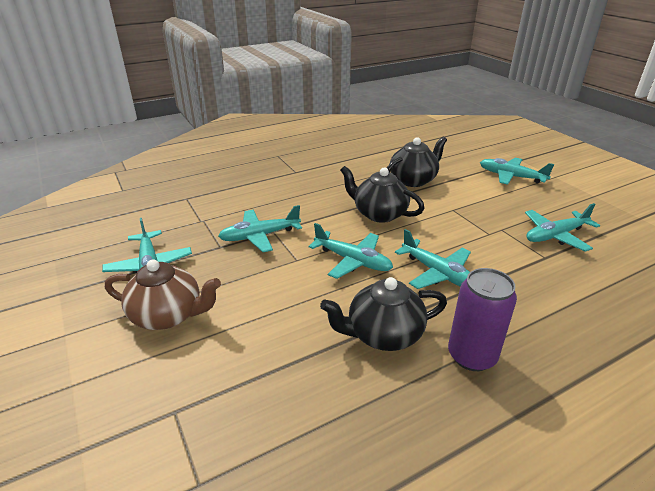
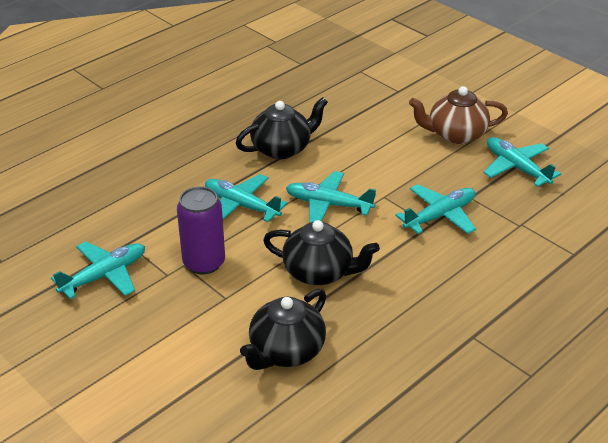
camera: 165 degrees right, 5 degrees up
purple can [448,268,517,371] -> purple can moved to [177,187,225,274]
turquoise plane [480,158,554,185] -> none

